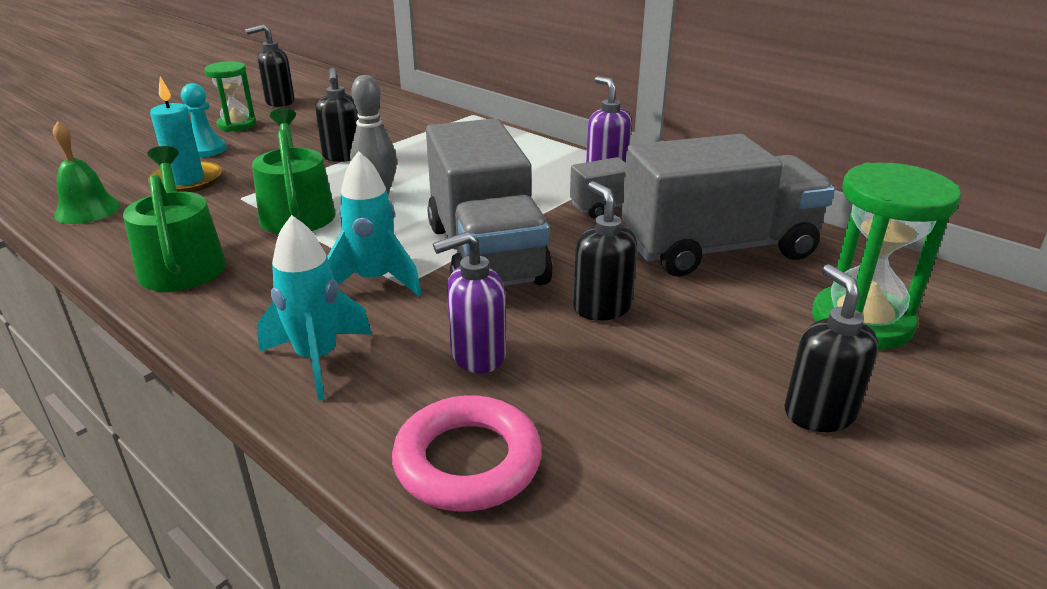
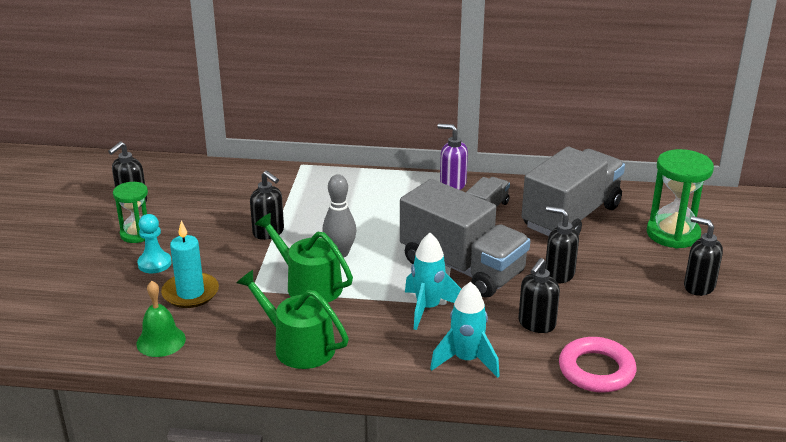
camera: 35 degrees left, 0 degrees up
purple soap dispenser [433,232,506,373] -> black soap dispenser [518,258,560,333]

